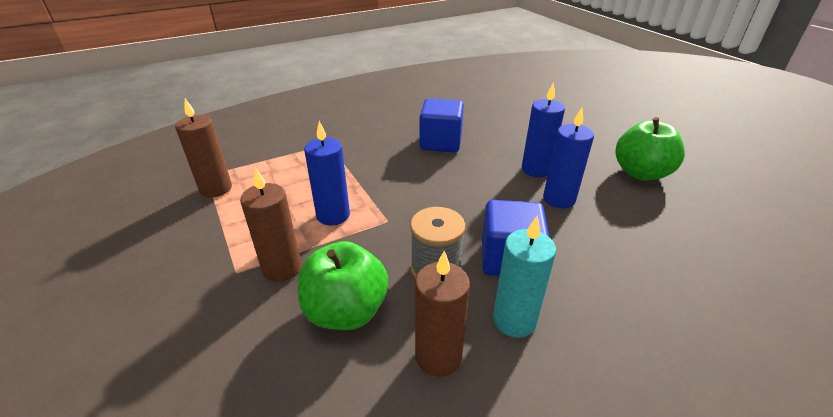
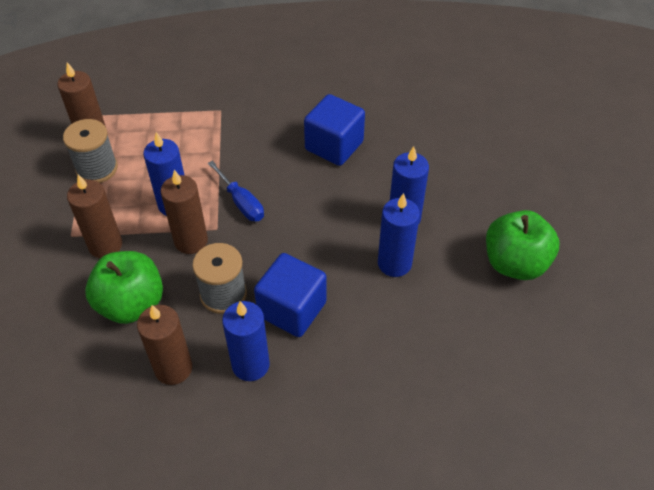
camera: 25 degrees right, 15 degrees up
turquoise candle [493,216,556,338] -> blue candle [222,301,270,381]
none -> grey spool [63,119,118,183]
none -> brown candle [161,170,208,254]
none -> blue screwdriver [208,161,264,221]

